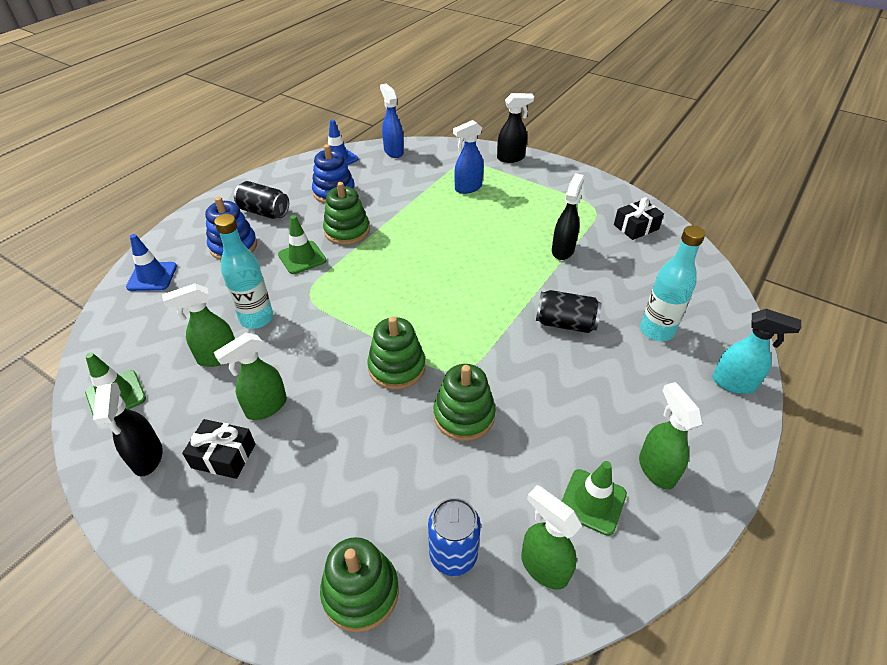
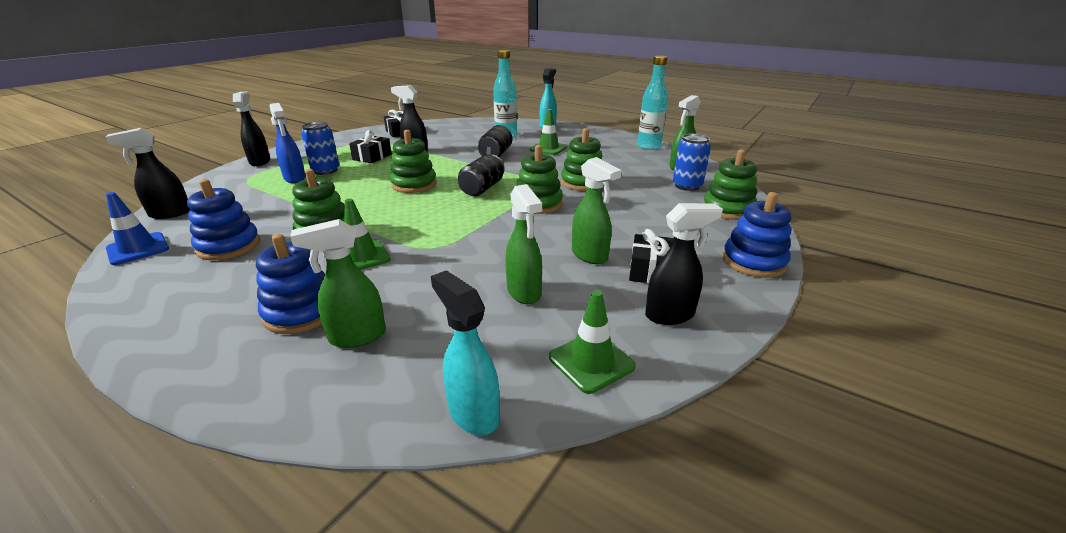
camera: 90 degrees left, 15 degrees down
blue traffic cone [126,234,177,291] -> none
turquoise bottle [214,214,273,329] -> turquoise bottle moved to [637,56,668,150]
black can [234,181,289,219] -> black can moved to [458,154,505,196]
blue spray bottle [380,84,404,158] -> black spray bottle [106,128,190,219]
green traffic cone [562,461,627,536] -> green traffic cone moved to [530,109,567,155]
green spray bottle [639,382,702,490] -> green spray bottle moved to [290,219,386,348]
none -> blue can [301,122,339,175]
none -> black gift [349,130,392,163]
none -> green stacking toy [390,130,437,193]
none -> turquoise spray bottle [431,271,500,435]
none -> blue stacking toy [723,192,791,278]

